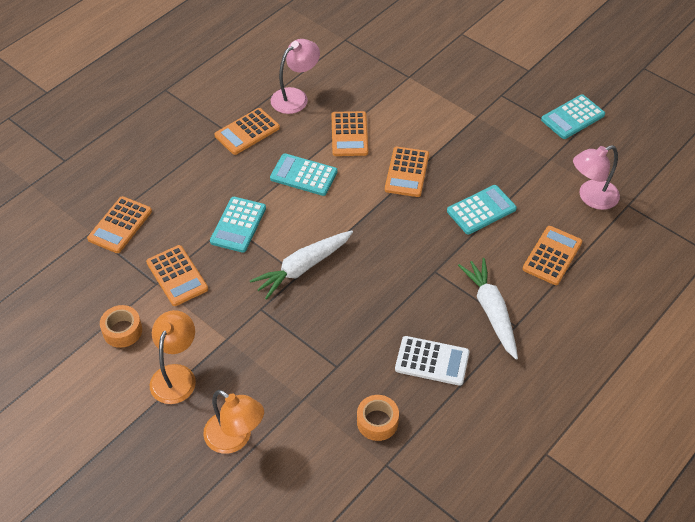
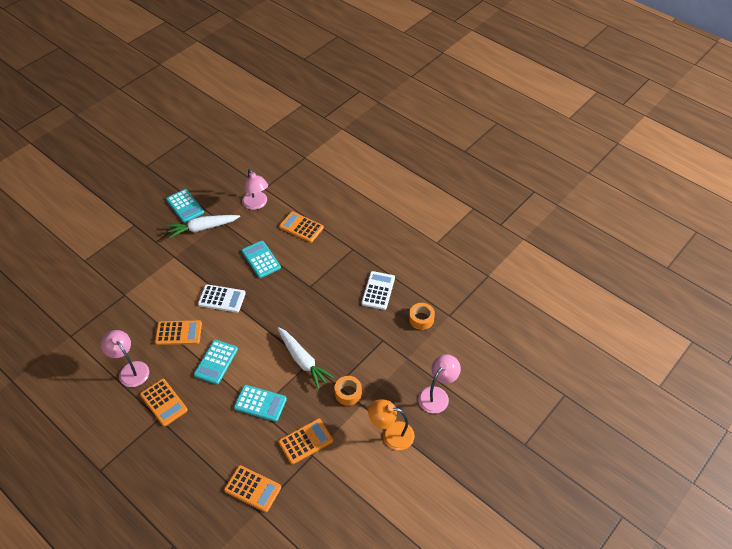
camera: 90 degrees left, 0 degrees up
orange tape [100,305,142,348] -> orange tape moved to [334,376,362,406]
orange lamp [203,390,264,454] -> pink lamp [418,354,461,414]
orange calculator [385,147,429,197] -> white calculator [198,284,246,313]
white carrot [458,258,518,360] -> white carrot moved to [166,215,240,239]

